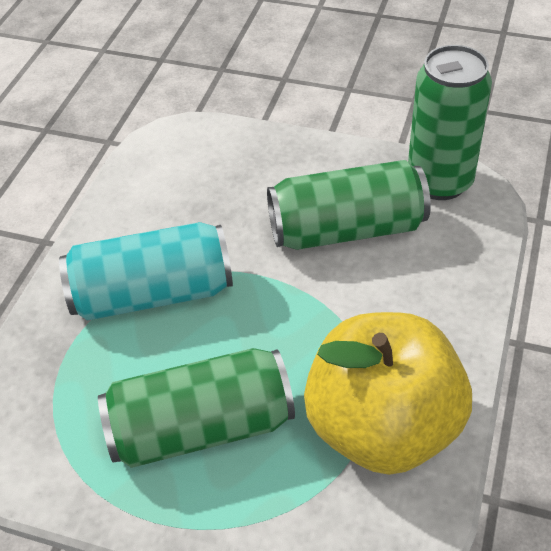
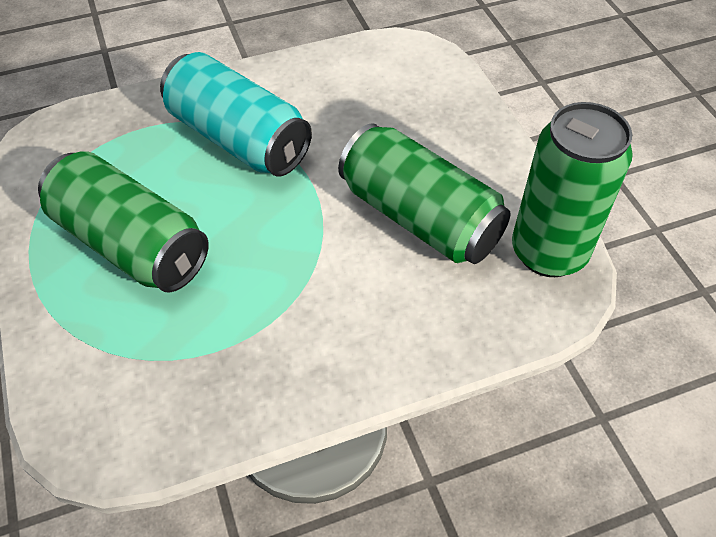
camera: 50 degrees right, 5 degrees up
yellow apple [304,312,472,475] -> none

